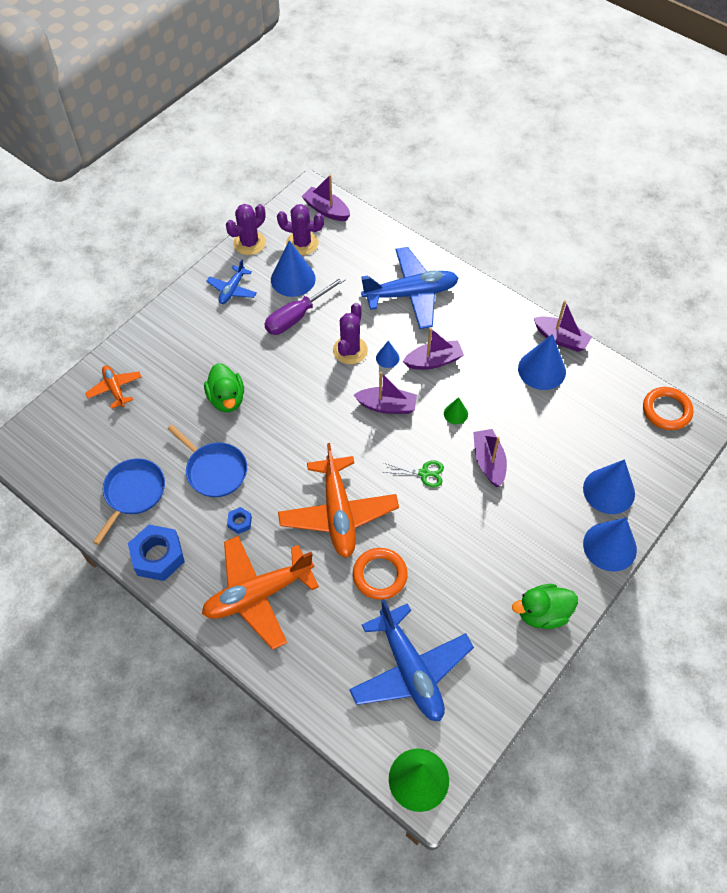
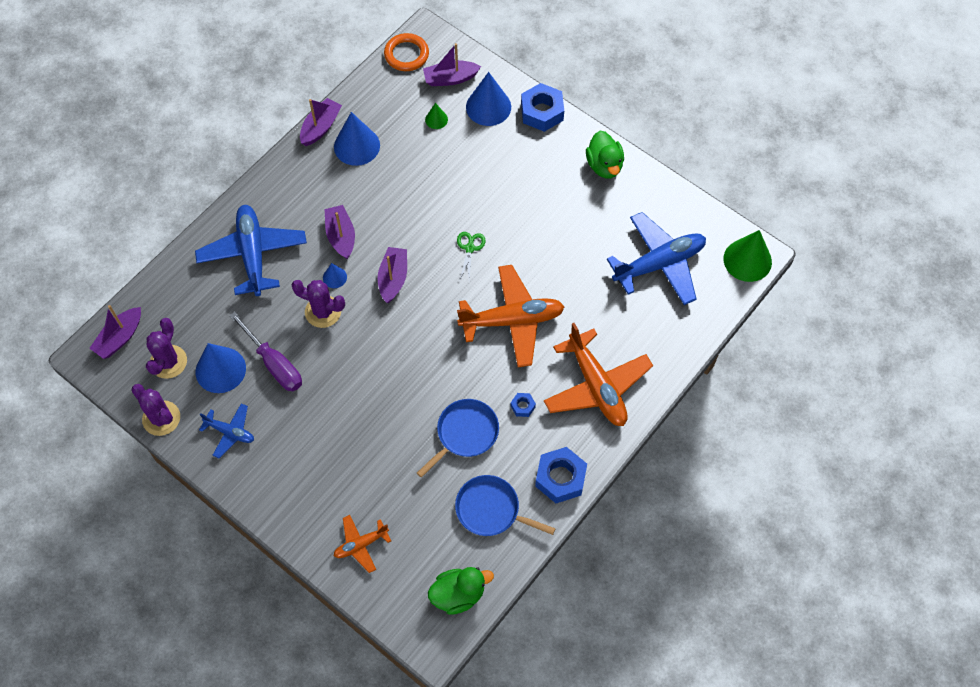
camera: 90 degrees left, 5 degrees up
green duck [204,363,244,412] -> green duck moved to [428,567,494,615]
orange ring [353,548,408,600] -> none
green cone [444,397,468,424] -> green cone moved to [425,103,448,129]
purple boat [473,429,507,487] -> purple boat moved to [423,43,481,86]
blue cone [583,518,637,572] -> blue nut [521,83,564,132]

